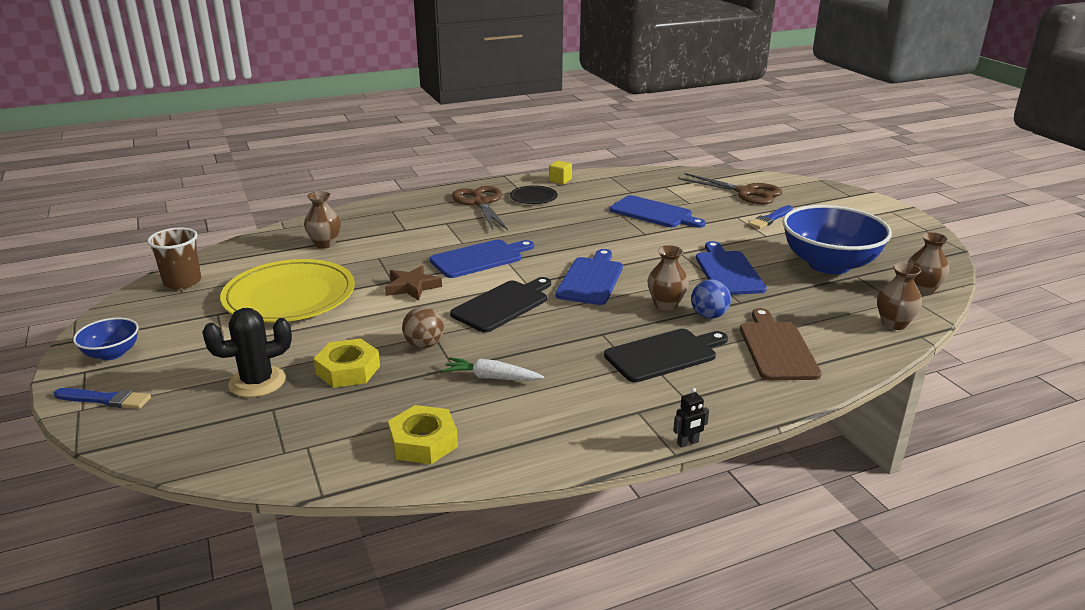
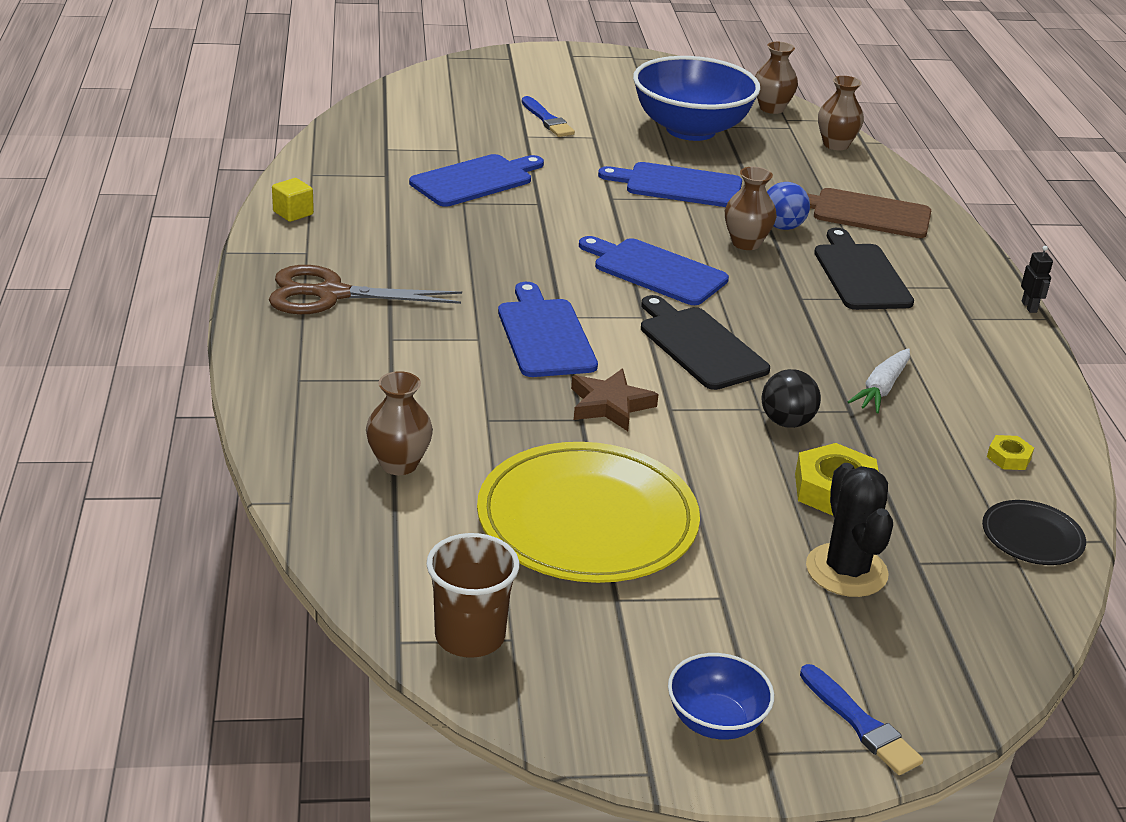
camera: 75 degrees left, 5 degrees up
blue brush [54,388,151,409] -> blue brush turned 120 degrees clockwise [800,664,924,775]
yellow nut [388,405,458,464] -> yellow nut [987,435,1034,470], size x0.53
brown ball [402,307,444,348] -> black ball [762,369,821,428]
black plate [510,185,558,204] -> black plate moved to [982,500,1086,565]
brown scissors [678,173,782,205] -> none

